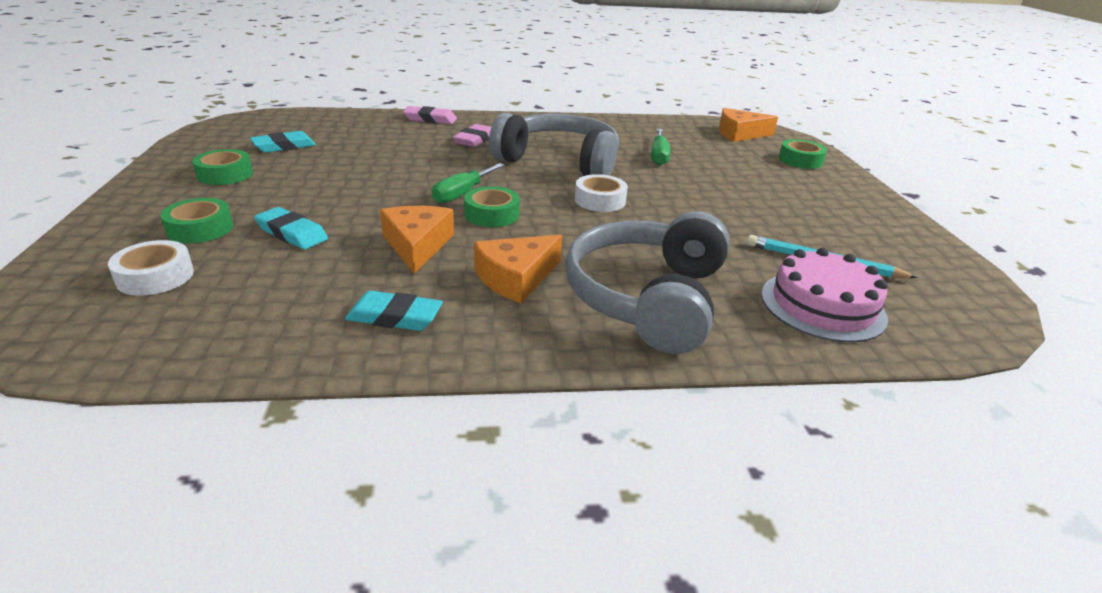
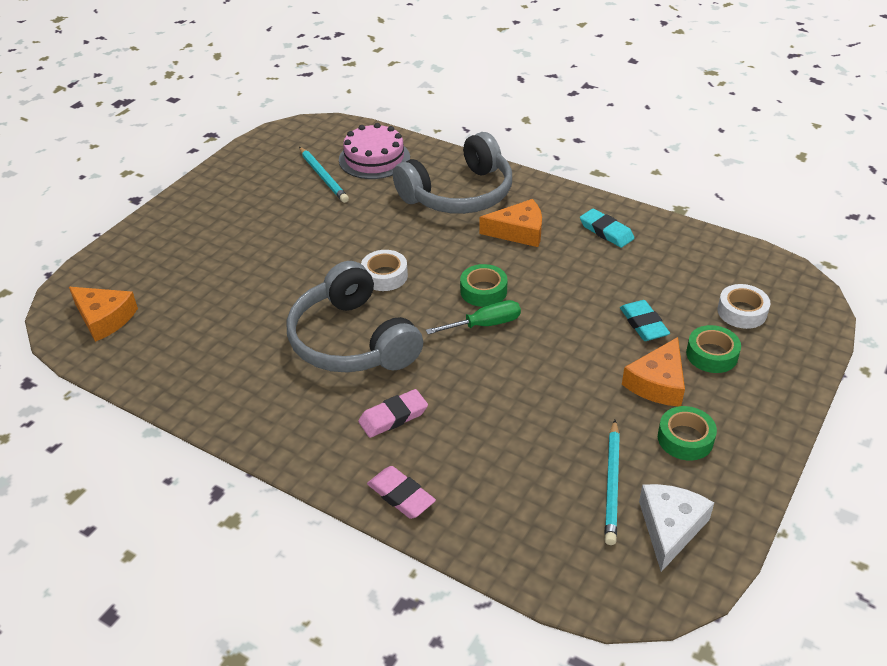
camera: 140 degrees left, 10 degrees up
turquoise eraser [250,131,316,153] -> turquoise pencil [605,420,620,545]
orange cheese [380,206,454,274] -> orange cheese moved to [622,337,685,406]
green screwdriver [651,129,670,165] -> none
green tape [778,139,827,169] -> none
none -> white cheese [639,484,714,572]

